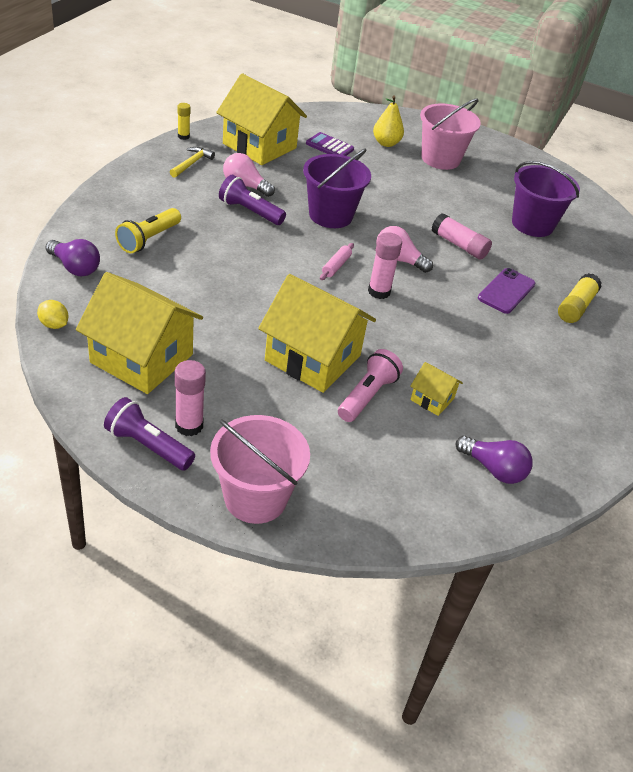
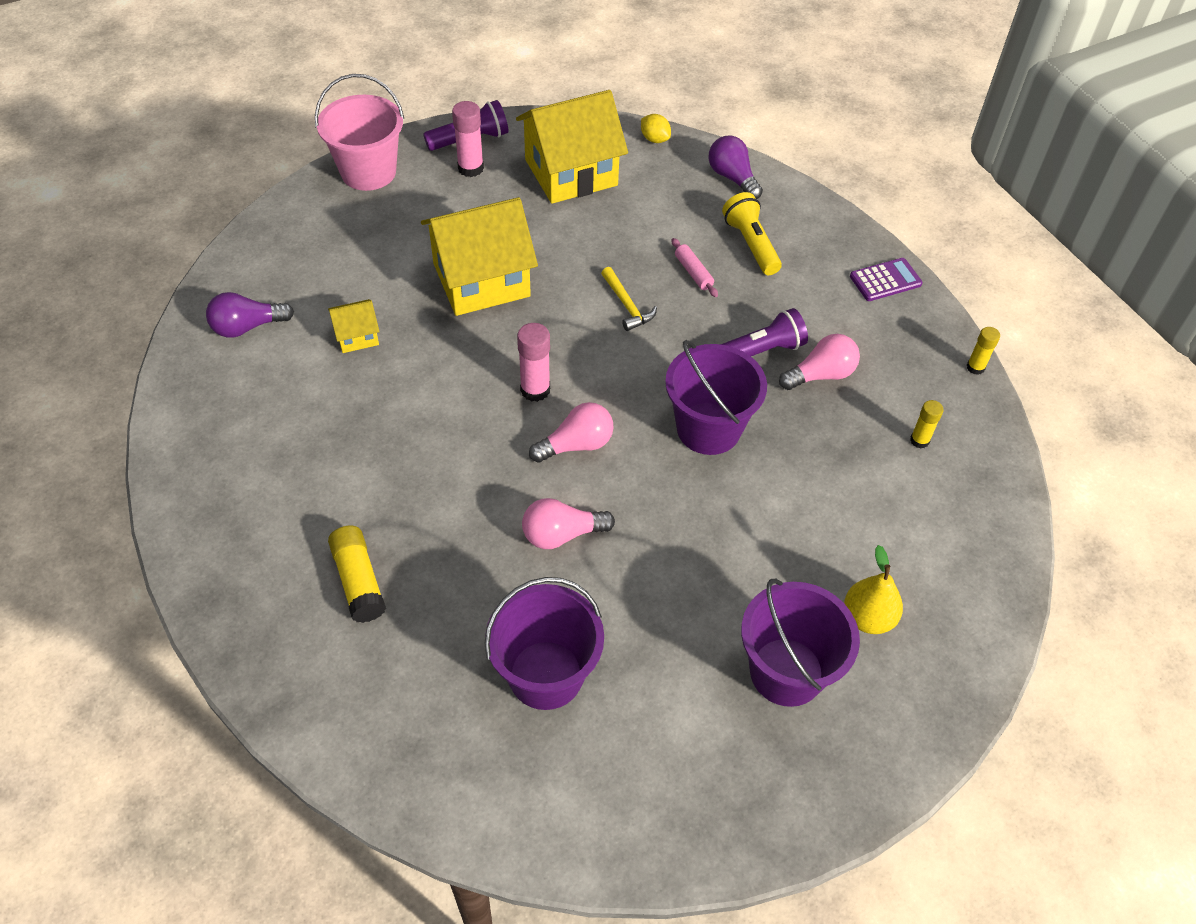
camera: 130 degrees right, 10 degrees up
yellow lemon [37,300,68,329] -> yellow lemon turned 60 degrees clockwise [641,114,671,143]
purple light bulb [45,239,100,276] -> purple light bulb turned 75 degrees clockwise [709,135,763,199]
yellow hammer [170,147,215,178] -> yellow hammer moved to [601,267,657,331]
yellow house [216,73,307,165] -> yellow glue stick [910,400,944,449]
purple calculator [306,132,354,156] -> purple calculator moved to [850,258,923,301]
pink rolling pin [320,243,354,280] -> pink rolling pin moved to [672,238,718,297]
pink flashlight [338,349,403,422] -> none
pink bucket [420,98,481,170] -> purple bucket [741,579,860,707]
pink glue stick [432,213,492,260] -> pink light bulb [522,498,615,549]
purple phone [478,268,535,314] -> none

